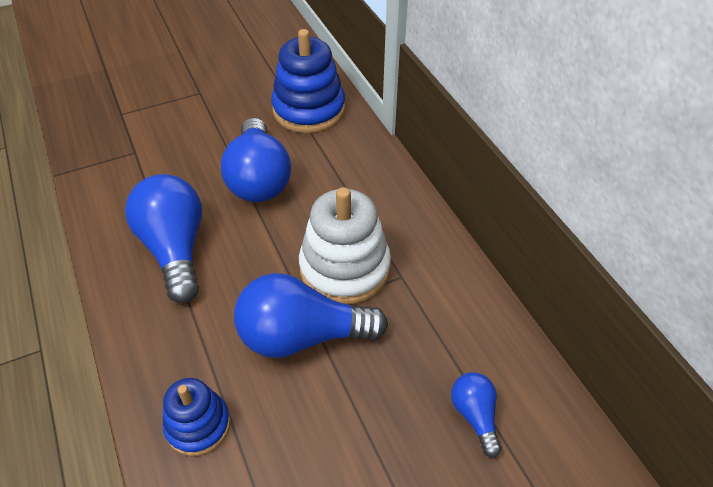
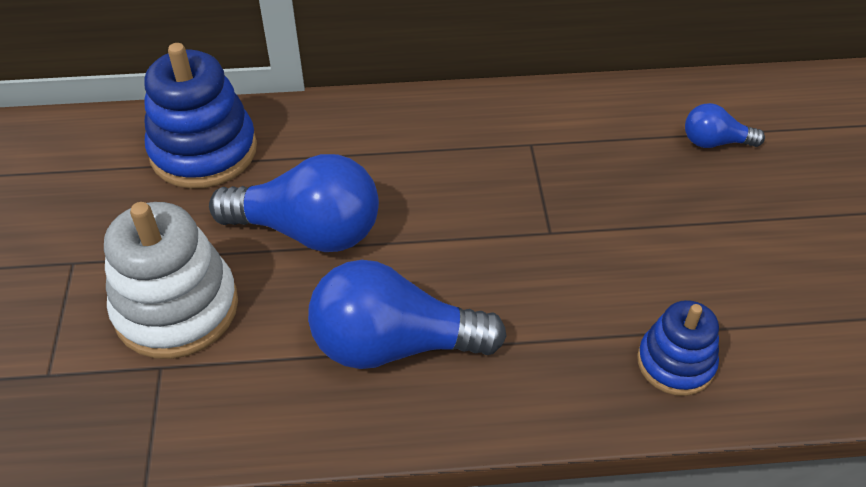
camera: 70 degrees left, 0 degrees up
blue light bulb [234,273,388,358] -> none
white stacking toy [299,187,391,304] -> white stacking toy moved to [104,202,238,359]

